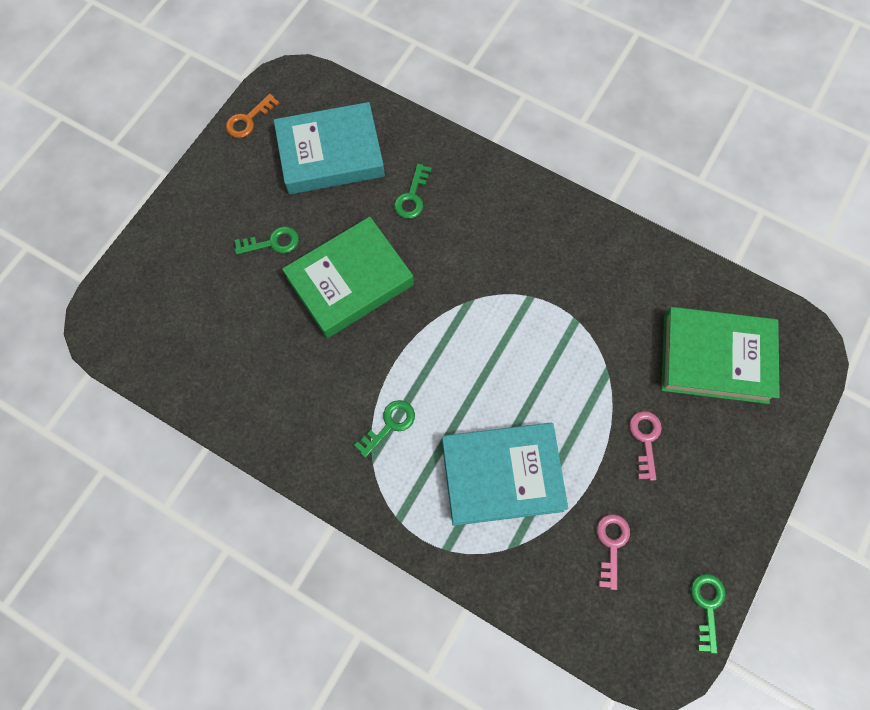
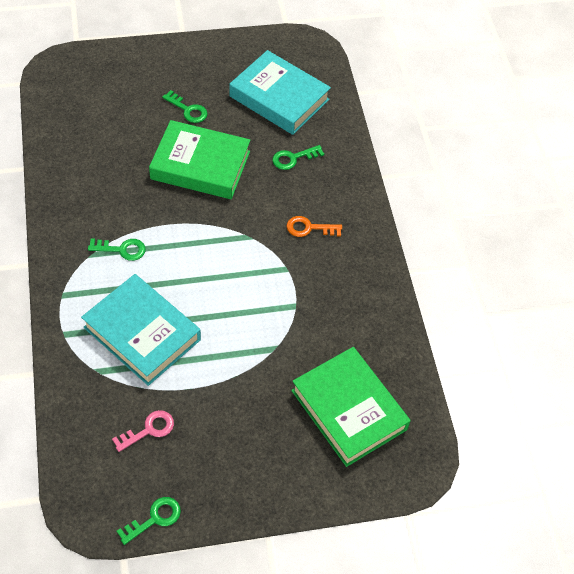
camera: 45 degrees right, 15 degrees down
orange key [226,94,280,138] -> orange key moved to [286,216,342,237]
pink key [629,411,662,481] -> none

